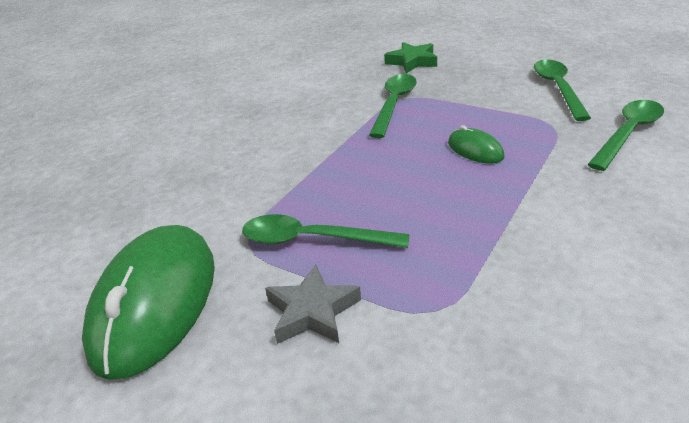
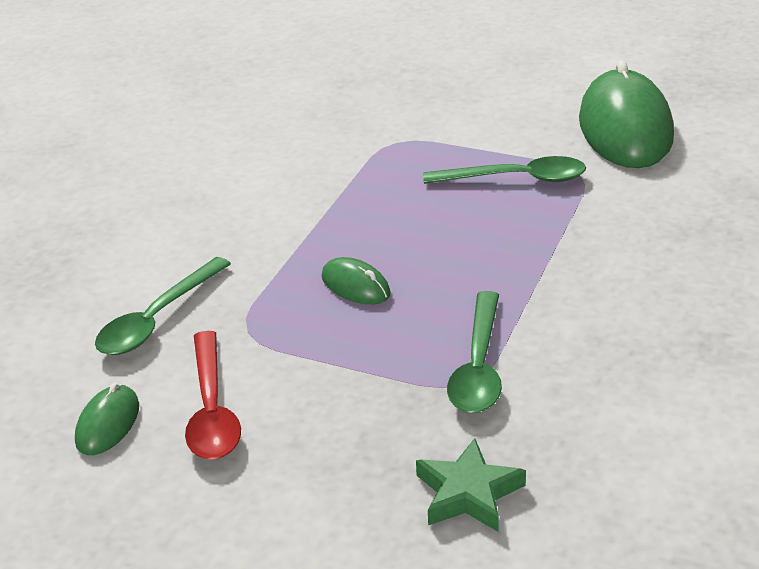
camera: 170 degrees right, 0 degrees up
grey star [265,264,361,344] -> none
green spoon [534,60,591,121] -> red spoon [185,331,241,459]
none -> green mouse [75,383,139,455]

